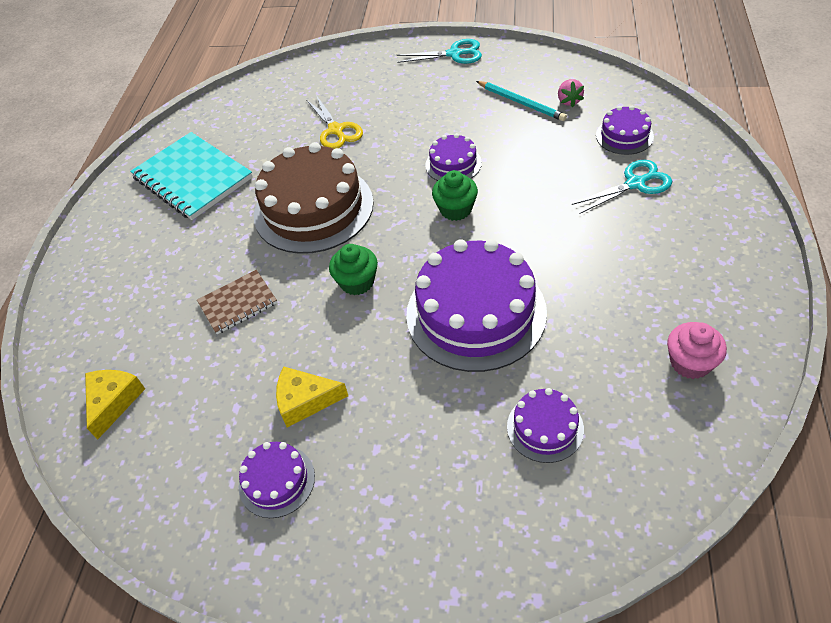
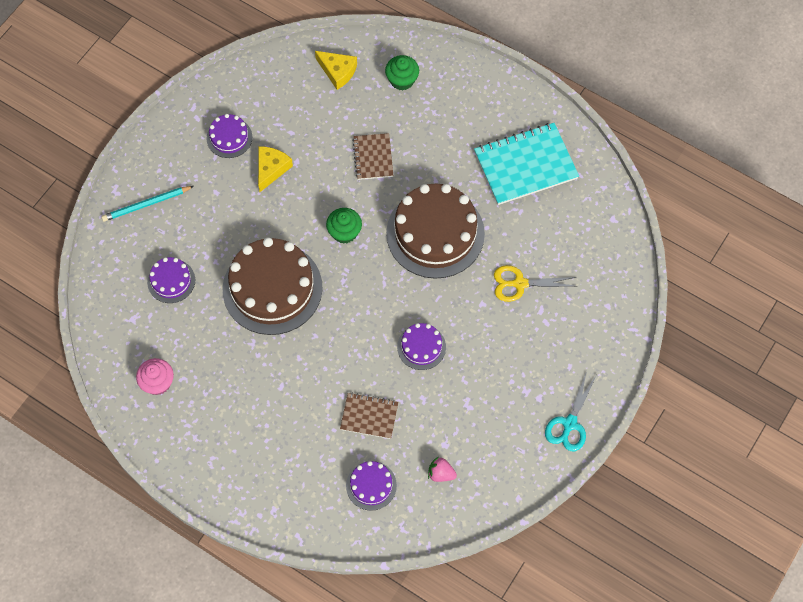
camera: 110 degrees right, 15 degrees up
purple cake [406,239,547,372] -> brown cake [223,237,323,335]
green cupcake [432,170,478,221] -> green cupcake moved to [385,55,419,91]
turquoise pencil [476,81,567,121] -> turquoise pencil moved to [101,186,194,222]
turquoise scissors [572,160,672,214] -> none
none -> brown notebook [340,393,398,439]

